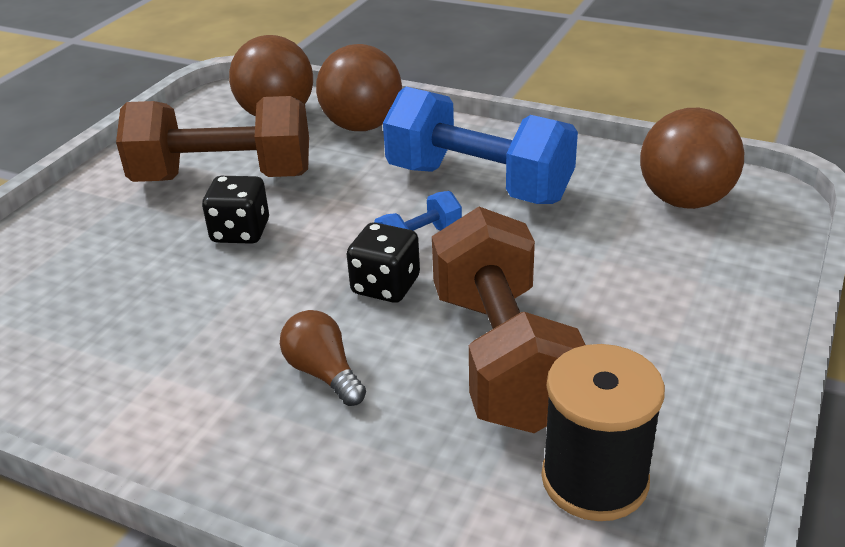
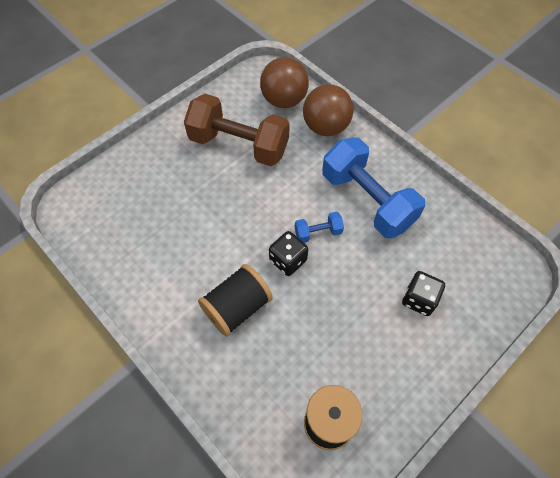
camera: 20 degrees right, 25 degrees up
black dice [202,176,269,244] -> black dice moved to [402,271,445,316]
brown light bulb [280,310,366,406] -> black spool [198,264,273,337]
brown dumbbell [432,207,586,433] -> none
brown ball [640,108,744,209] -> none

